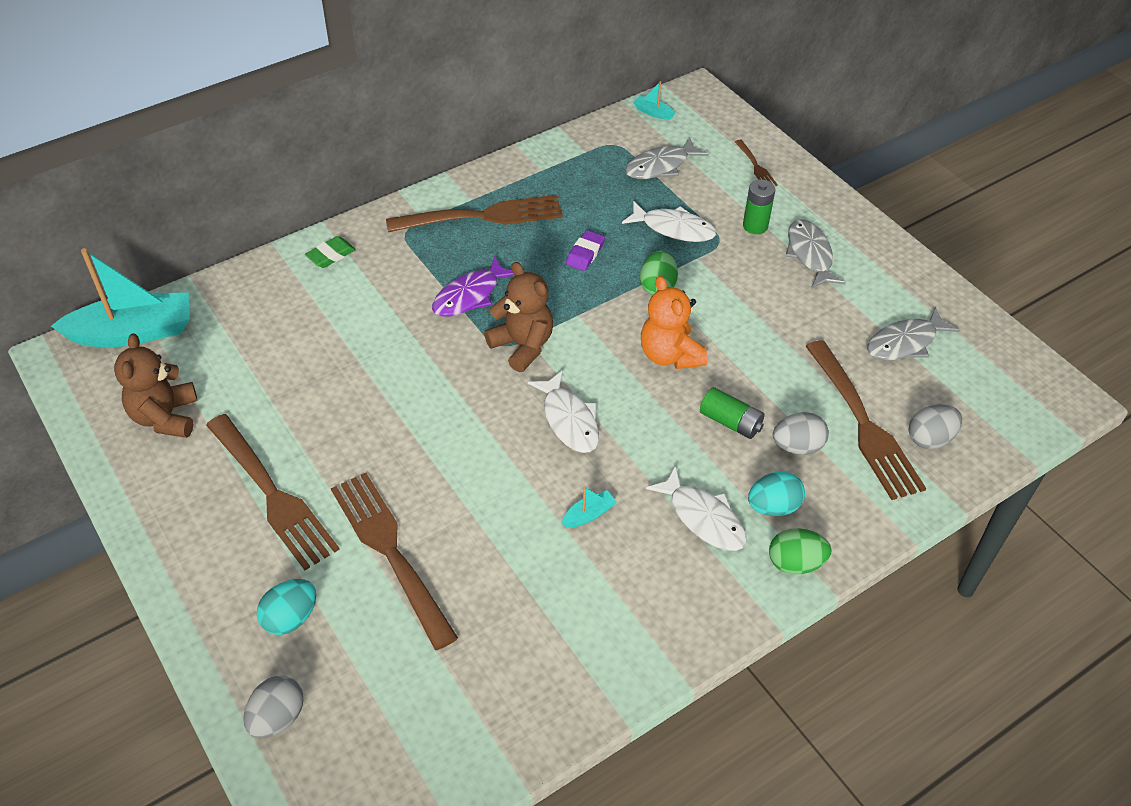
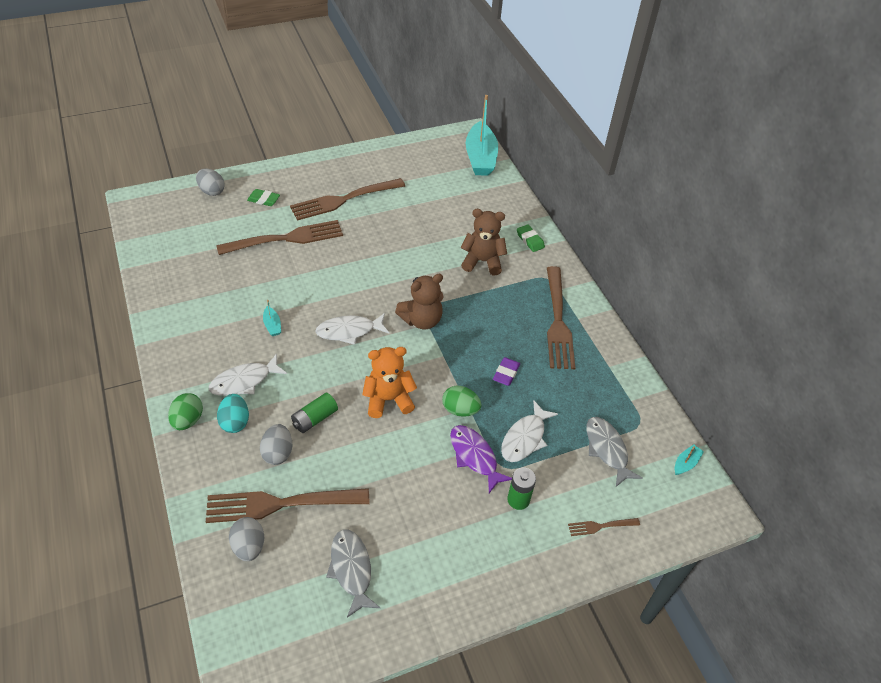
camera: 100 degrees right, 0 degrees up
brown teddy bear [114,333,198,438] -> brown teddy bear moved to [460,209,507,275]
turquoise egg [257,579,316,635] -> green eraser [247,189,280,206]
purple fish [432,256,515,317] -> purple fish moved to [450,425,512,493]
purple eraser [566,230,605,271] -> purple eraser turned 75 degrees clockwise [493,357,520,386]
grey fish [785,219,846,289] -> none

